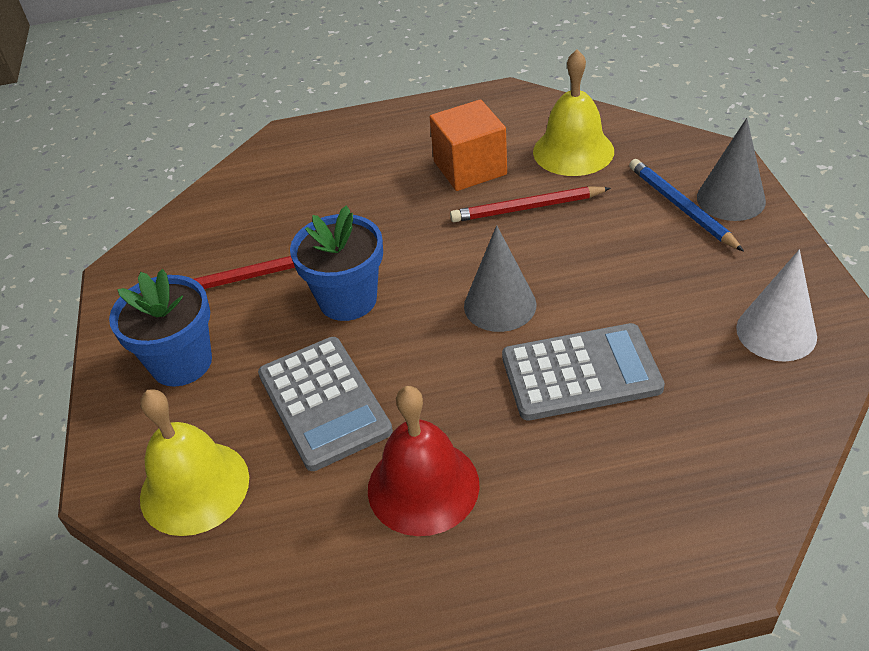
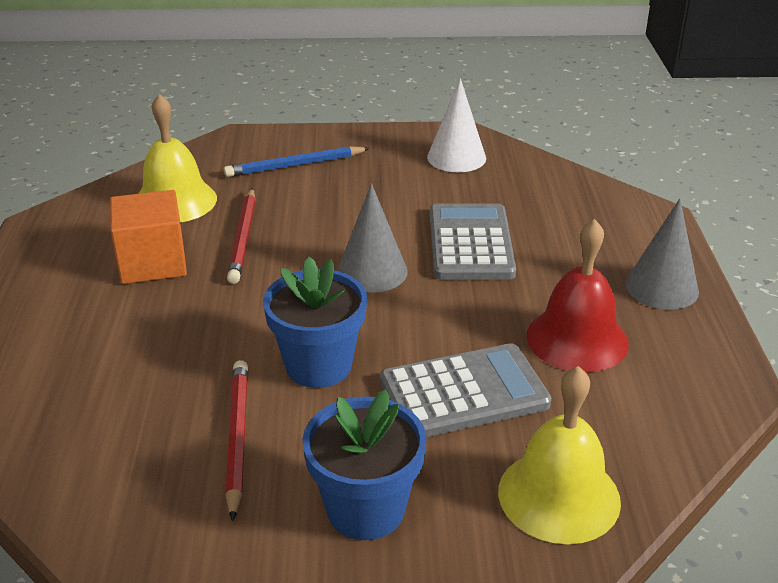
camera: 85 degrees left, 10 degrees down
grey cone [697,118,766,221] -> grey cone moved to [625,199,699,310]

